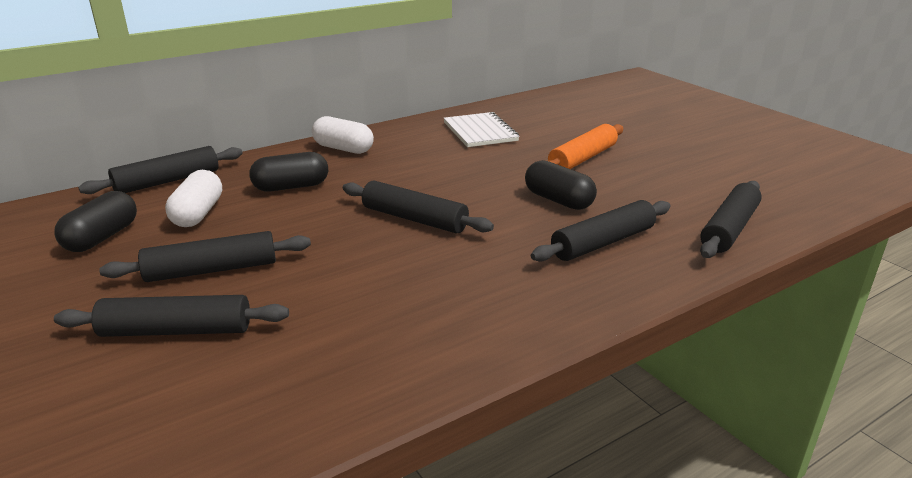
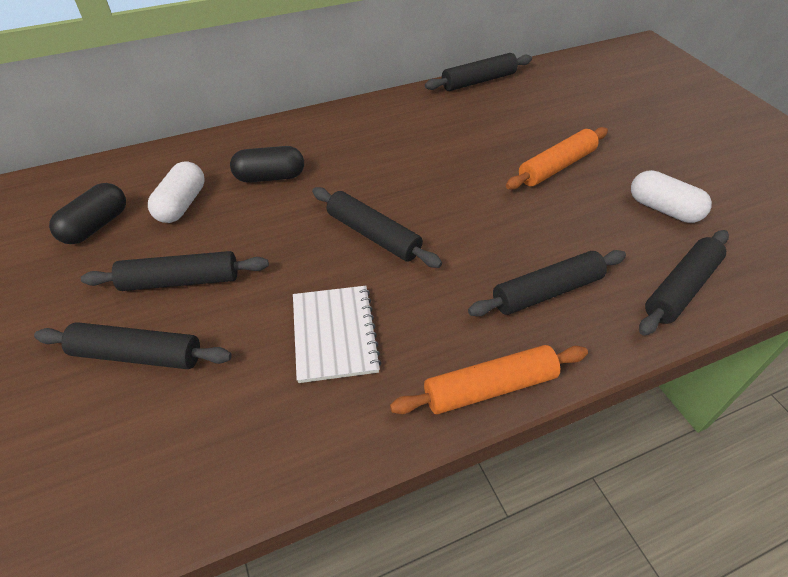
camera: 10 degrees right, 20 degrees up
black rolling pin [78,146,243,194] -> black rolling pin moved to [425,53,532,91]
white capsule [312,116,374,154] -> white capsule moved to [631,170,712,223]
white notebook [444,112,519,147] -> white notebook moved to [293,286,381,383]
black capsule [525,160,597,210] -> none
none -> orange rolling pin [390,345,588,415]

